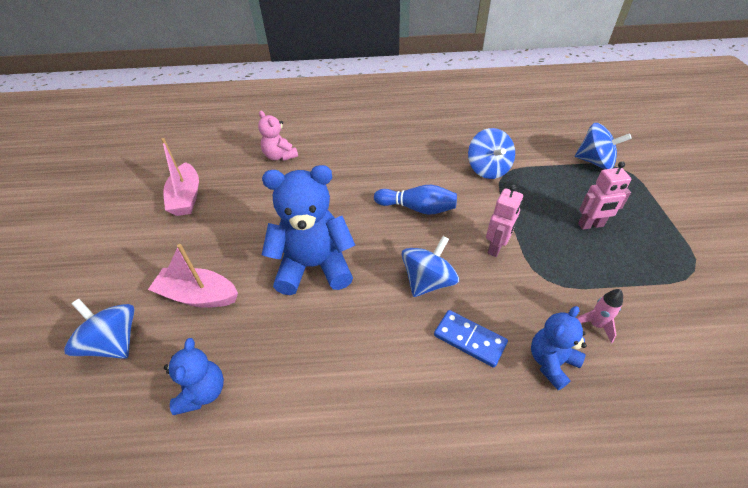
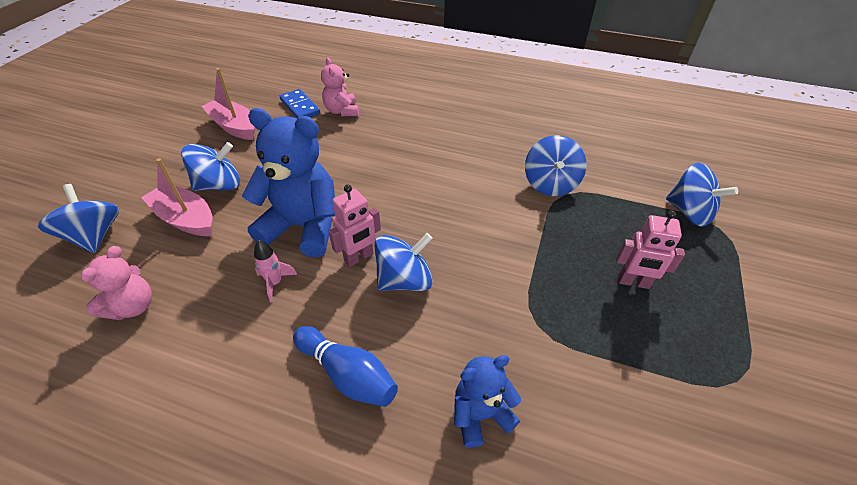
camera: 20 degrees right, 0 degrees up
pink boat [161,138,199,216] -> pink boat turned 120 degrees clockwise [201,68,255,140]
blue teddy bear [164,338,224,415] -> pink teddy bear [81,246,152,320]
blue bowling pin [374,185,457,215] -> blue bowling pin moved to [293,326,398,407]
blue domino [434,310,508,368] -> blue domino moved to [280,89,320,119]
pink robot [486,185,523,257] -> pink robot moved to [329,185,381,267]
pink rocket [577,289,623,343] -> pink rocket moved to [254,240,297,302]
none -> blue spinning top [181,142,240,191]

